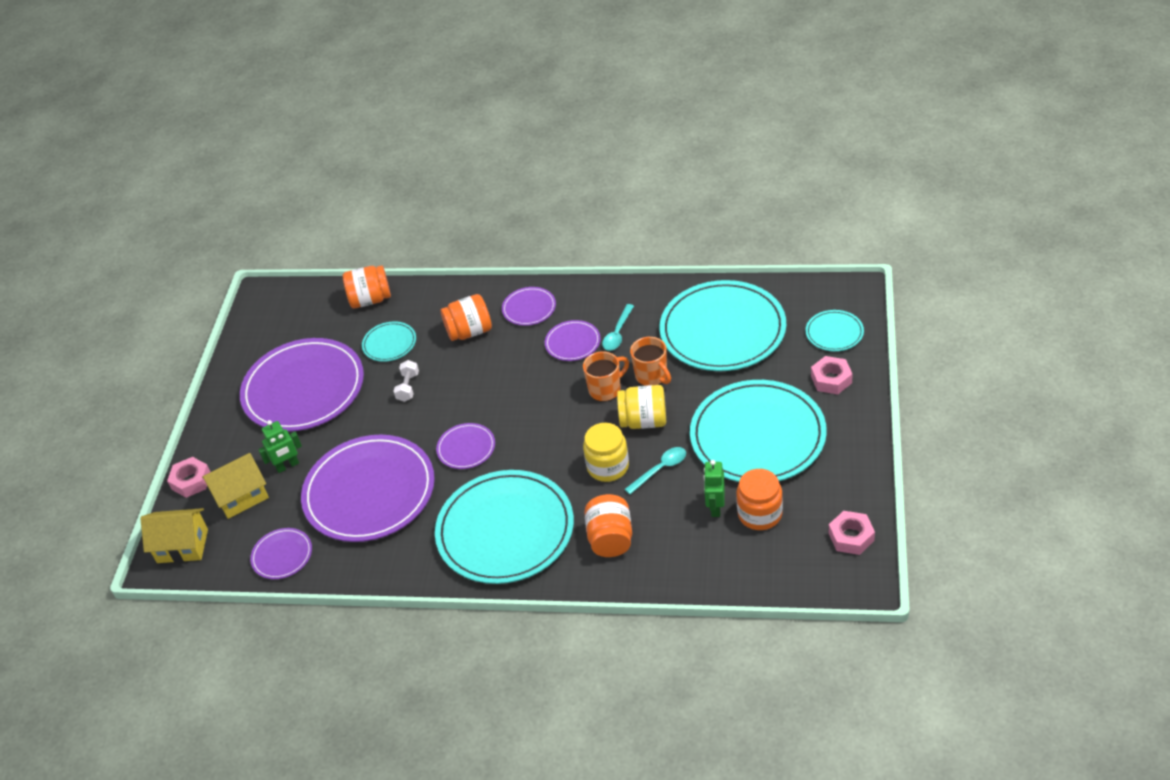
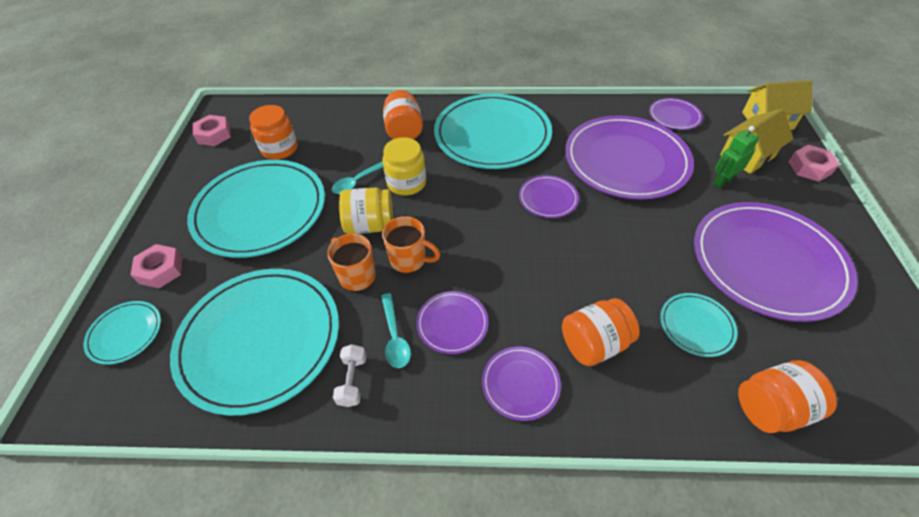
camera: 170 degrees right, 5 degrees up
white dumbbell [393,360,419,402] -> white dumbbell moved to [333,344,366,407]
orange mug [583,351,629,402] -> orange mug turned 120 degrees counterclockwise [382,216,440,273]
turquoise spoon [602,304,634,351] -> turquoise spoon turned 150 degrees clockwise [381,293,411,368]
green robot [703,460,725,517] -> none

